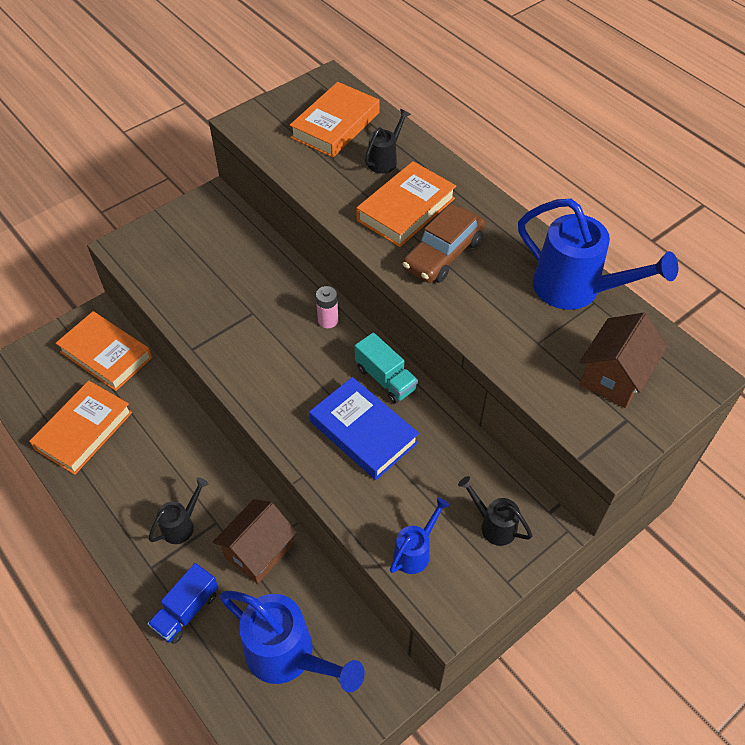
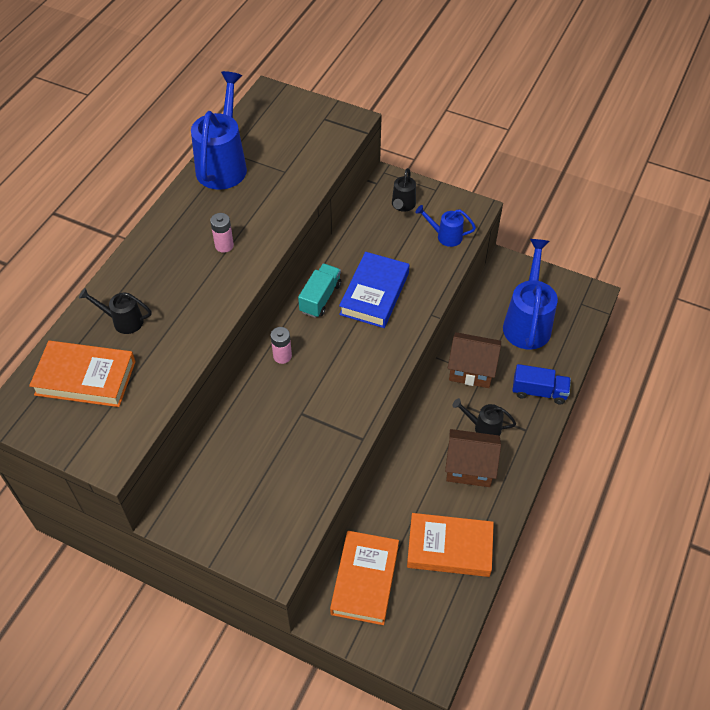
camera: 115 degrees left, 0 degrees up
orange book [356,161,456,247] -> none
brown car [403,203,485,283] -> pink battery [210,213,234,253]
brown house [579,313,667,408] -> brown house moved to [445,429,501,487]

